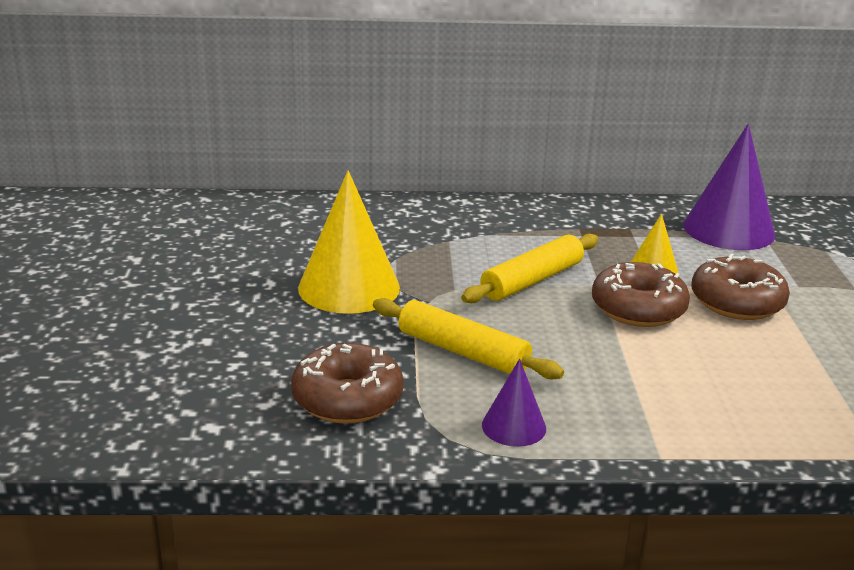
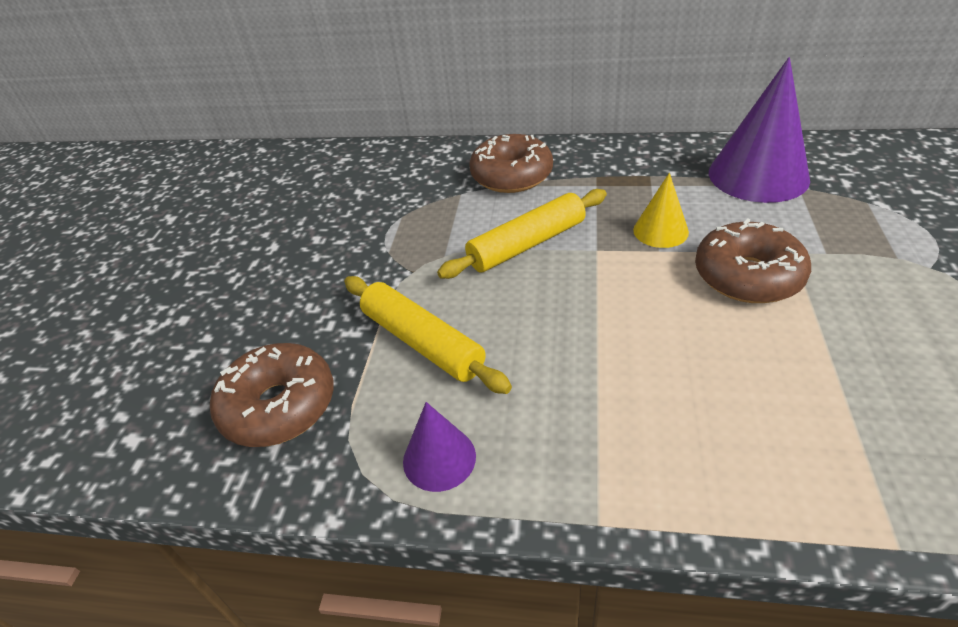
camera: 15 degrees right, 15 degrees up
yellow cone [298,170,400,314] -> none
brown donut [592,262,690,327] -> brown donut moved to [469,134,553,193]

